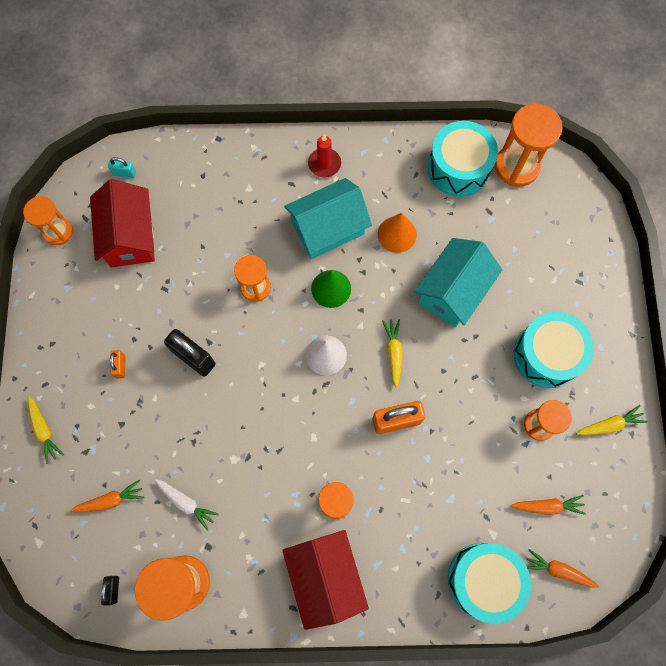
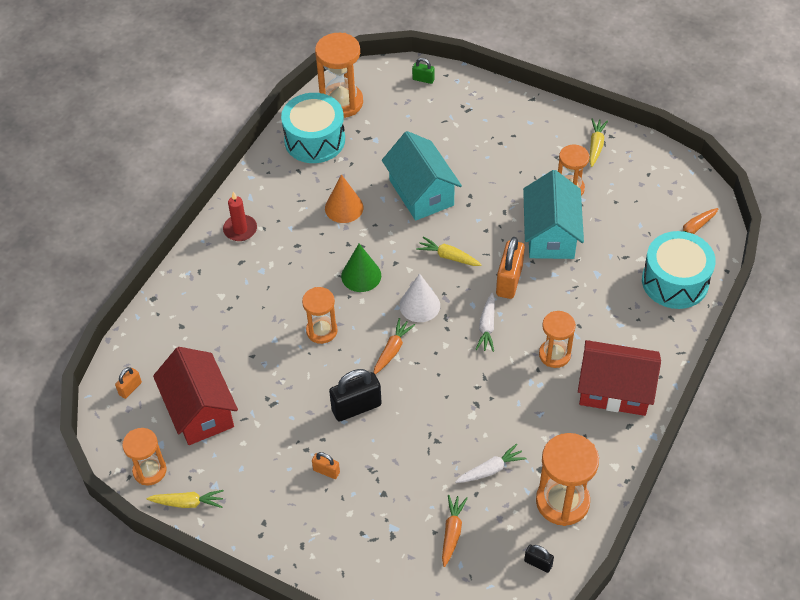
camera: 60 degrees left, 20 degrees down
yellow carrot [28,396,64,464] -> yellow carrot moved to [147,490,224,508]
red house [90,179,155,267] -> red house turned 45 degrees clockwise [153,347,238,445]
turquoise padlock [108,157,136,178] -> orange padlock [115,367,142,399]
turquoise house [284,178,372,259] -> turquoise house moved to [523,170,584,259]
orange carrot [511,495,586,515] -> orange carrot moved to [373,318,415,374]
turquoise drum [513,312,594,388] -> none
none -> green padlock [412,58,435,84]
none -> white carrot [475,293,495,352]

